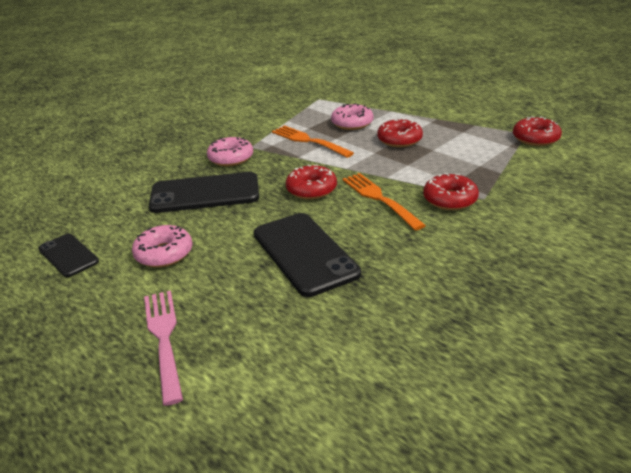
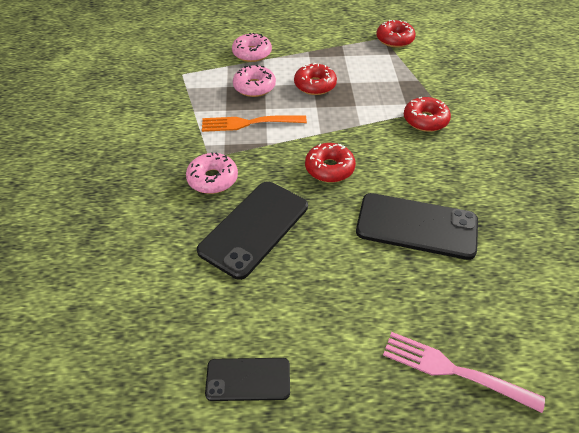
camera: 50 degrees left, 15 degrees up
pink donut [132,225,192,268] -> pink donut moved to [232,33,272,62]
orange fork [343,173,426,231] -> none

